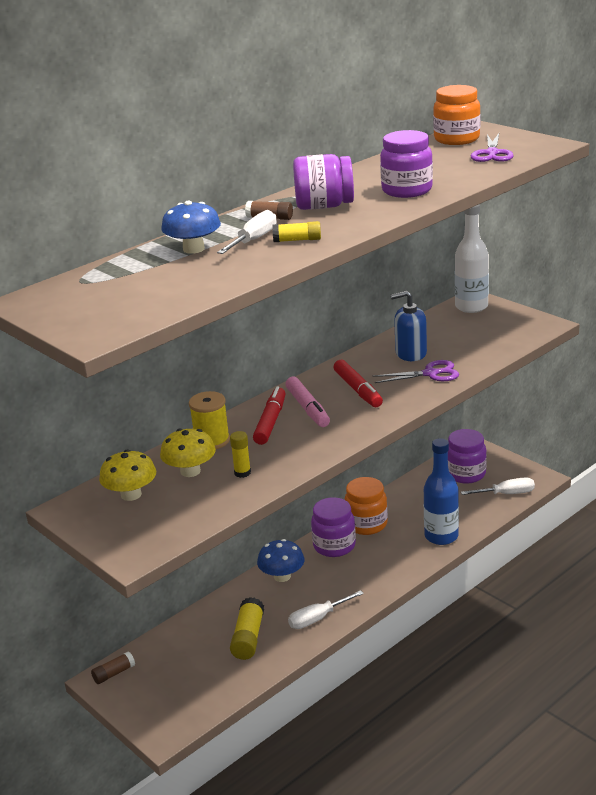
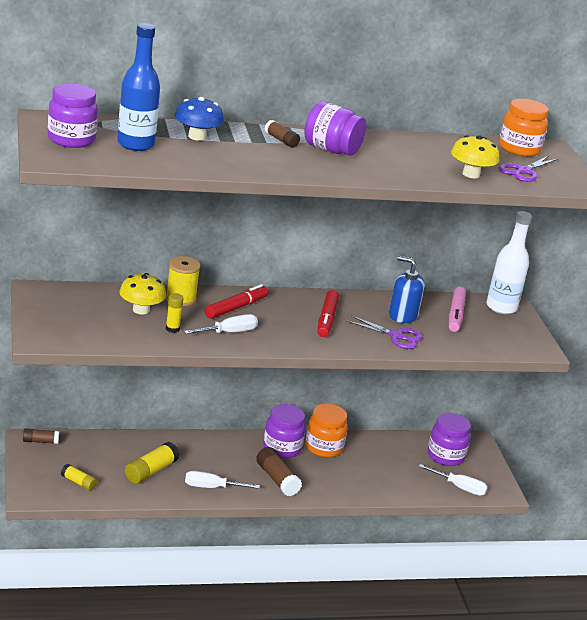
camera: 25 degrees right, 0 degrees up
yellow mushroom [99,449,156,501] -> yellow mushroom moved to [451,135,500,178]
white screwdriver [217,210,277,254] -> white screwdriver moved to [184,314,258,334]
blue mushroom [257,539,304,582] -> none
yellow glue stick [272,221,321,242] -> yellow glue stick moved to [61,464,97,491]
pink marker [285,377,330,427] -> pink marker moved to [449,287,466,332]
purple jar [380,130,433,198] -> purple jar moved to [48,83,98,148]
blue bottle [424,438,459,545] -> blue bottle moved to [117,23,160,151]
none -> brown glue stick [256,447,302,496]

